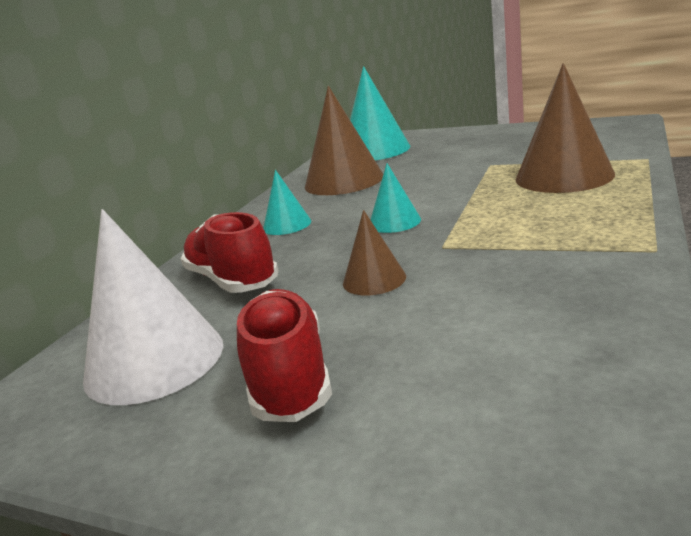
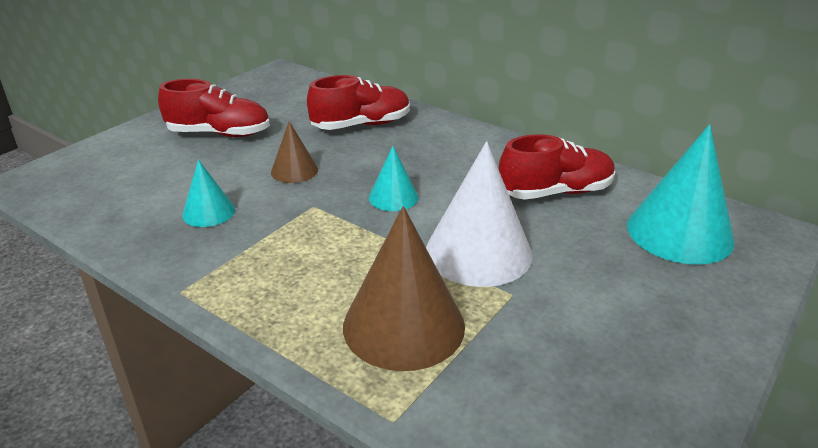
camera: 100 degrees right, 10 degrees up
white cone [83,209,223,405] -> white cone moved to [426,141,532,287]
turquoise cone [263,170,311,235] -> turquoise cone moved to [182,159,235,227]
brown cone [305,86,383,195] -> red shoe [499,134,615,200]

